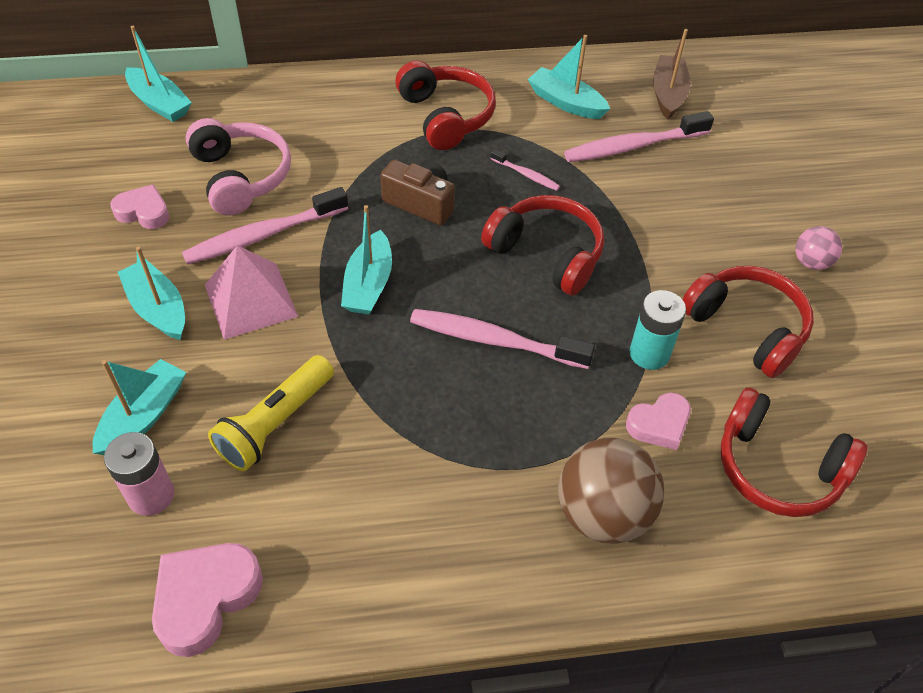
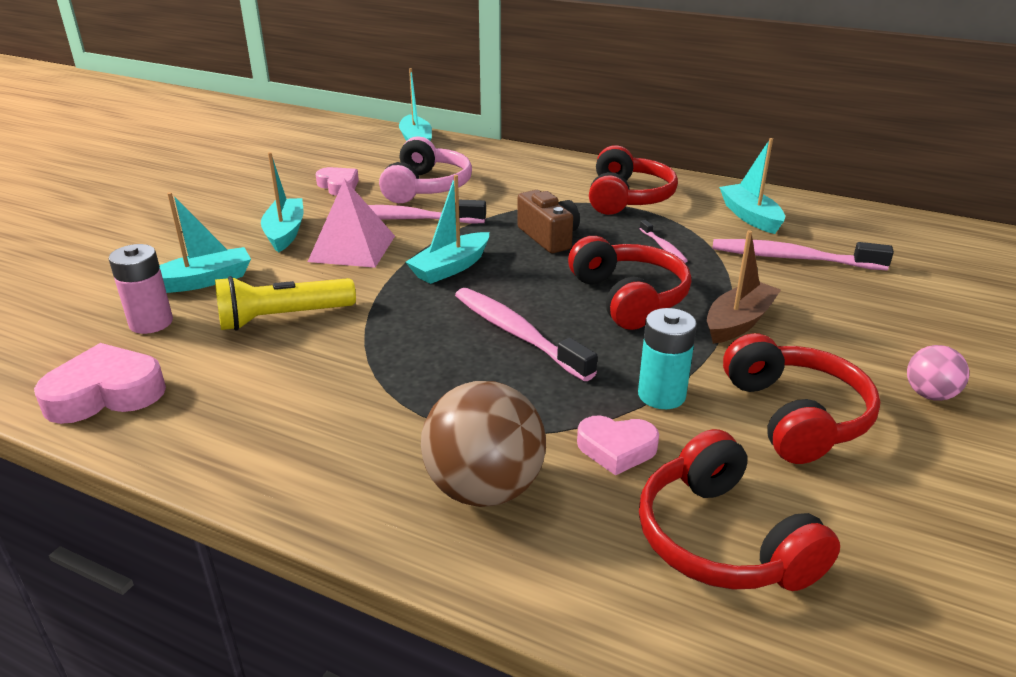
camera: 35 degrees right, 20 degrees down
brown boat [653,29,691,120] -> brown boat moved to [707,230,781,344]

